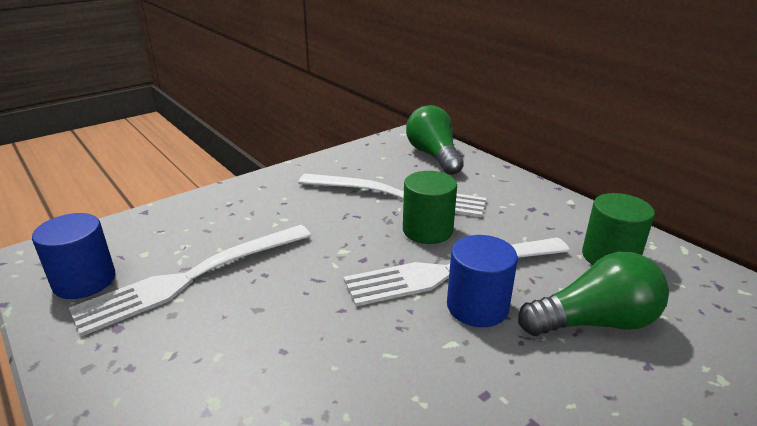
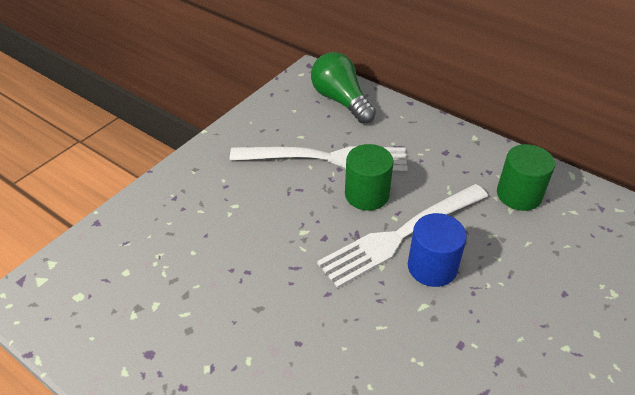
camera: 15 degrees left, 15 degrees up
blue cylinder [32,213,115,299] -> none
white fork [69,225,311,337] -> none
green light bulb [518,252,669,336] -> none

